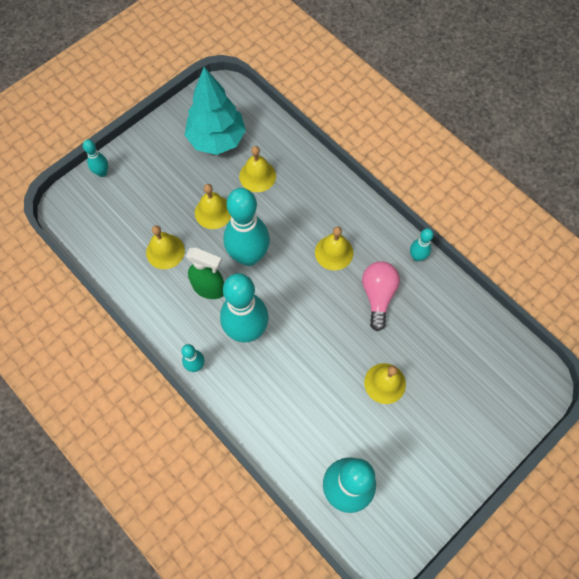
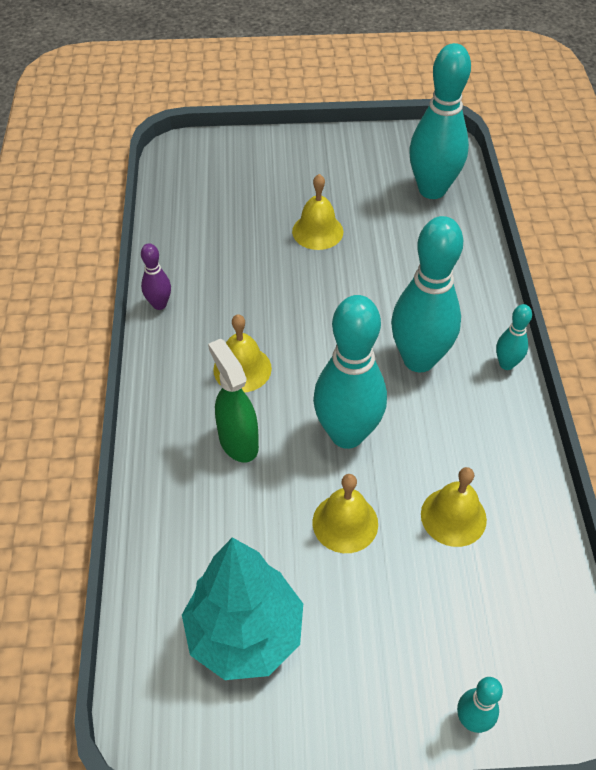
camera: 140 degrees left, 15 degrees down
green spray bottle [186,247,224,299] -> green spray bottle moved to [208,339,259,463]
yellow bell [239,146,276,192] -> none
pink light bulb [362,261,400,331] -> none
turquoise bowling pin [410,228,434,262] -> purple bowling pin [141,243,171,310]

